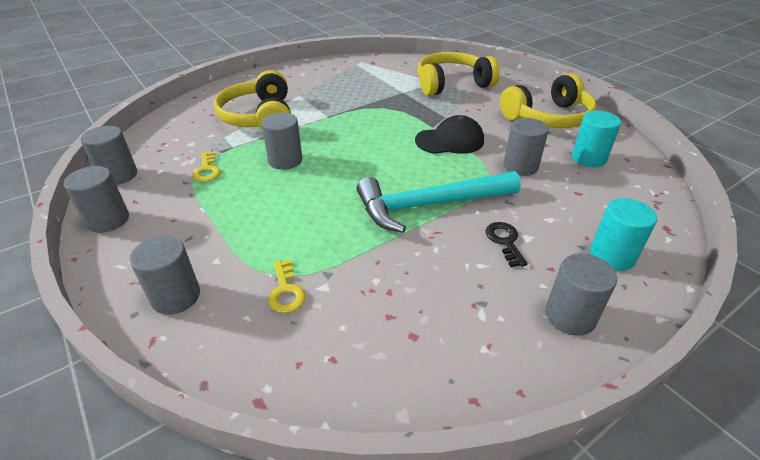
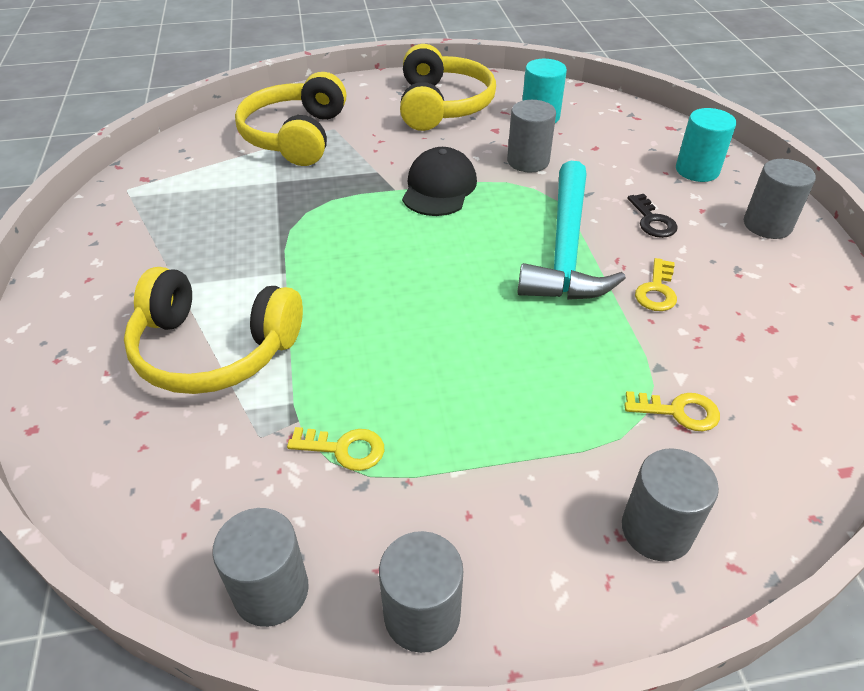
camera: 65 degrees left, 5 degrees up
grey cylinder [261,112,302,170] -> none
black key [485,222,528,267] -> black key turned 120 degrees counterclockwise [627,194,678,238]
none -> yellow key [635,258,677,311]

